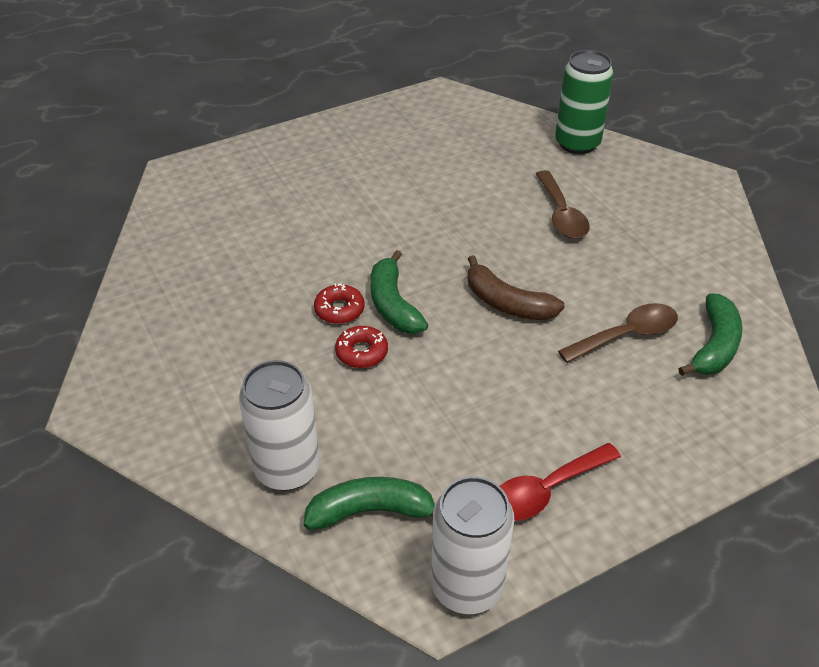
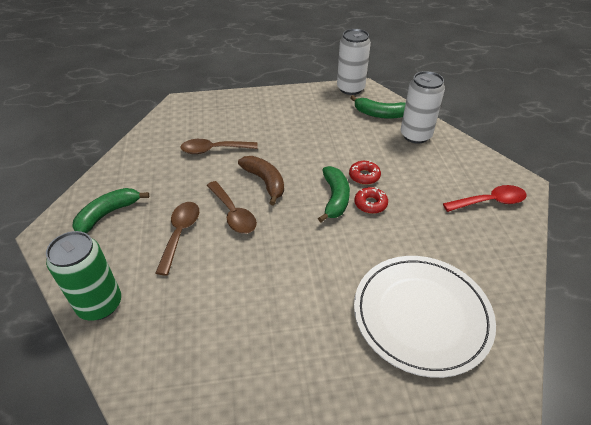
camera: 160 degrees left, 0 degrees up
red spoon [500,443,621,521] -> red spoon moved to [443,185,527,212]
green banana [678,293,742,376] -> green banana moved to [72,188,149,233]
none -> brown spoon [207,181,257,234]
none -> white plate [354,256,496,378]

